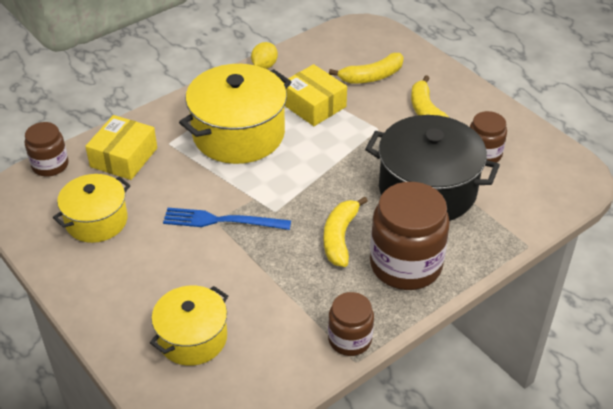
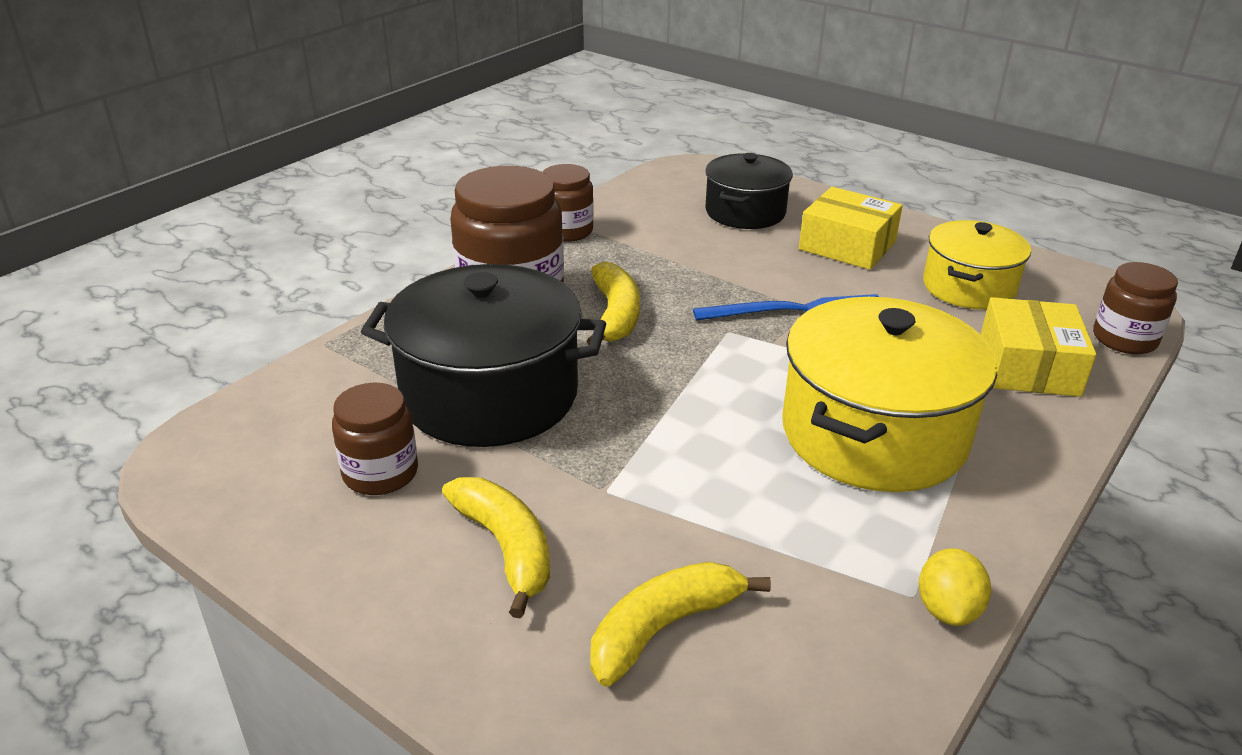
camera: 165 degrees right, 10 degrees down
yellow pot [150,286,228,366] -> black pot [705,153,793,229]
yellow box [283,64,347,126] -> yellow box moved to [799,187,903,270]

